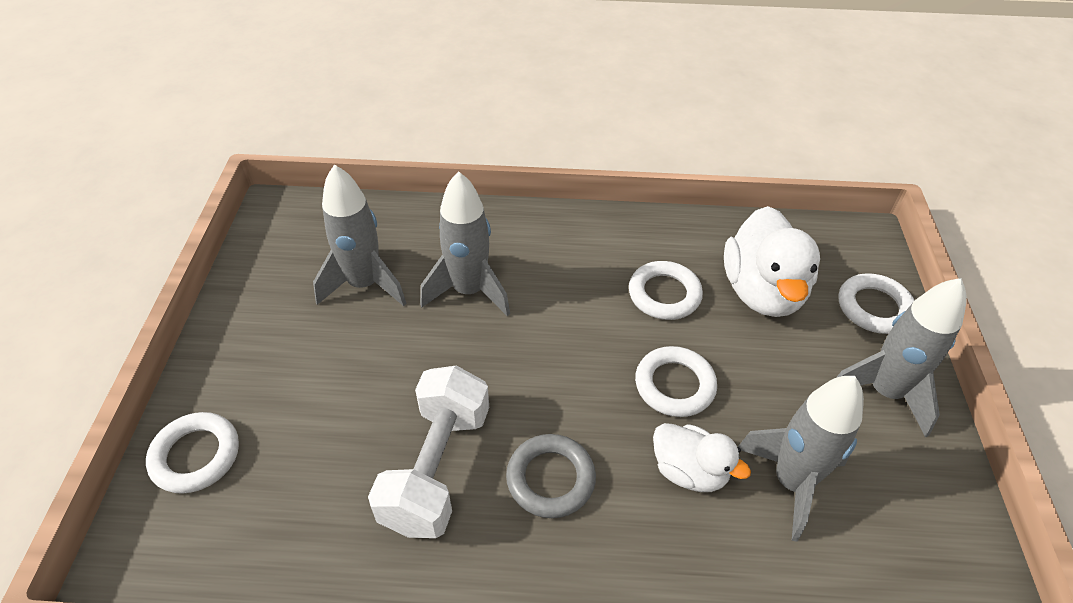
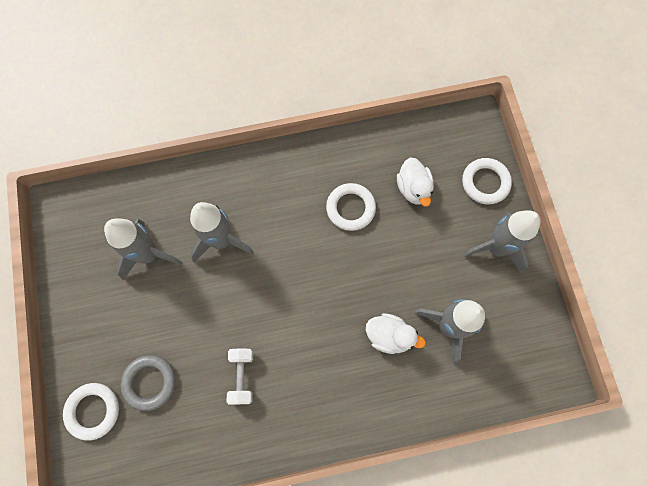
camera: 15 degrees left, 25 degrees up
white dumbbell [368,365,489,538] -> white dumbbell [227,348,253,404], size x0.56
grey ring [506,434,596,518] -> grey ring moved to [121,355,175,411]
white ring [635,346,717,417] -> none
white duck [724,206,820,317] -> white duck [397,157,434,207], size x0.59

